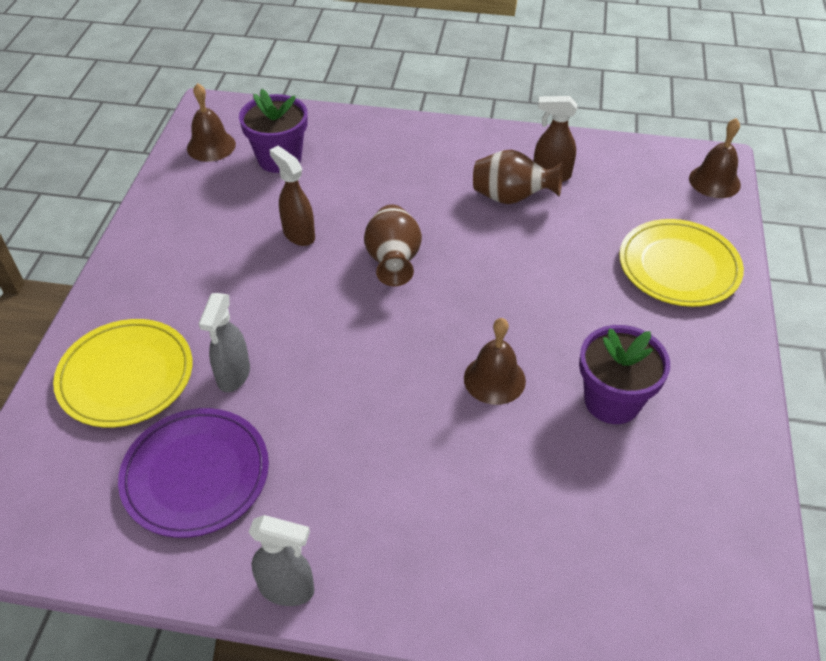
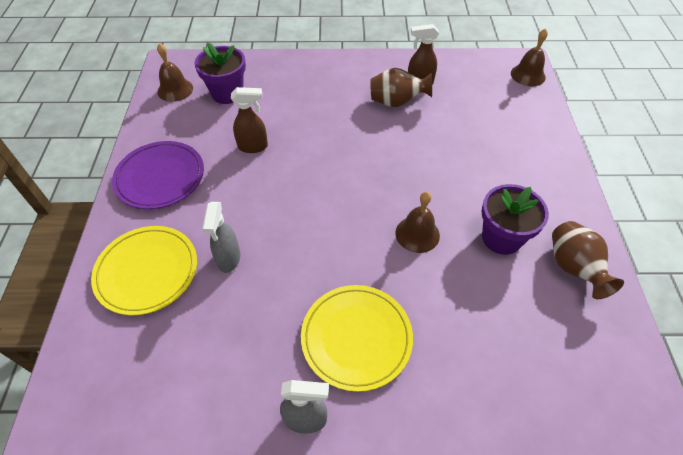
camera: 10 degrees left, 5 degrees up
purple plate [118,408,269,538] -> purple plate moved to [112,141,204,209]
brown spray bottle [269,146,315,246] -> brown spray bottle turned 135 degrees clockwise [231,87,268,153]
brown vase [364,205,422,286] -> brown vase moved to [552,221,624,299]
yellow plate [619,219,744,307] -> yellow plate moved to [301,285,413,392]

